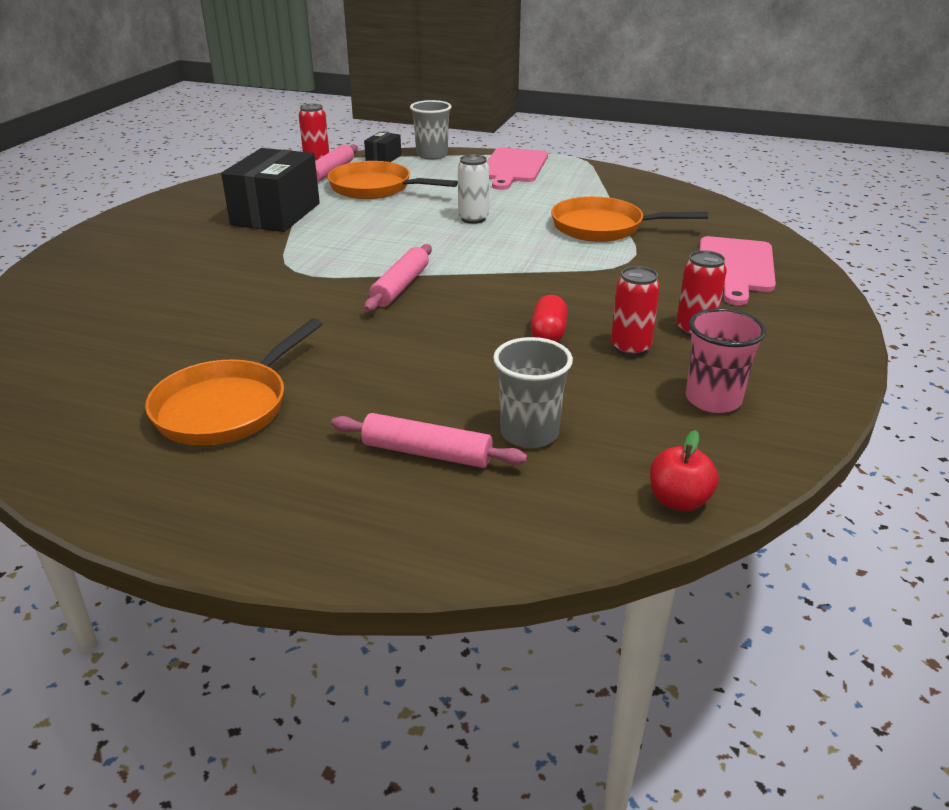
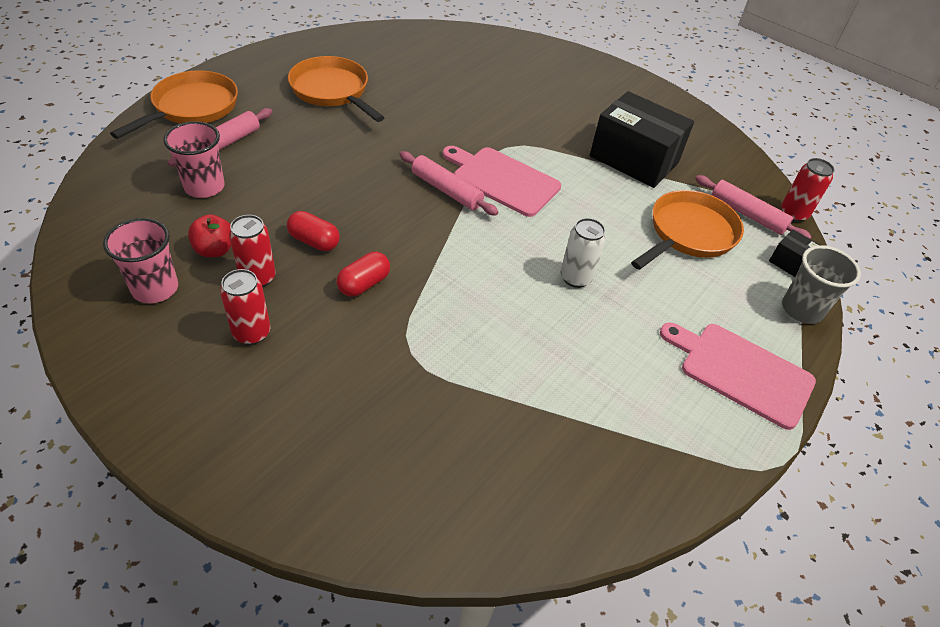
camera: 105 degrees right, 15 degrees up
grey cup [493,337,573,448] -> pink cup [163,121,225,198]
orange pan [551,196,708,242] -> orange pan moved to [110,70,238,139]
red apple [650,430,719,511] -> red apple moved to [188,214,231,257]
pink cutting board [700,236,776,305] -> pink cutting board moved to [443,146,561,217]
none -> red capsule [336,252,390,297]

